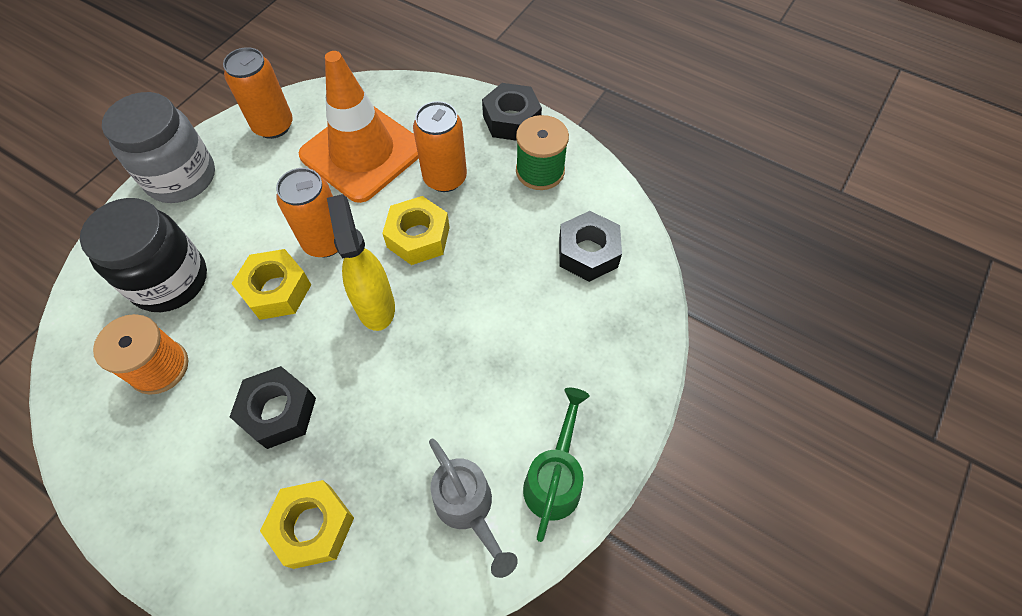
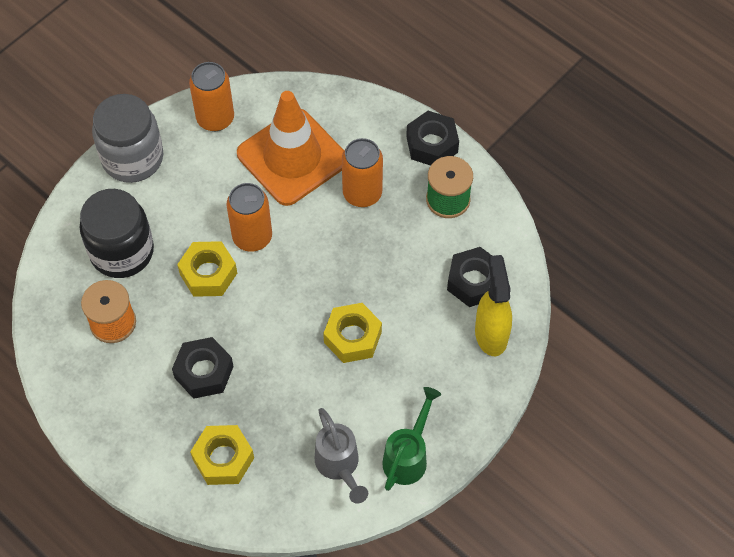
camera: 10 degrees right, 0 degrees up
yellow spray bottle [327,194,395,331] -> yellow spray bottle moved to [475,255,512,356]
yellow nut [382,196,450,265] -> yellow nut moved to [323,303,382,363]

